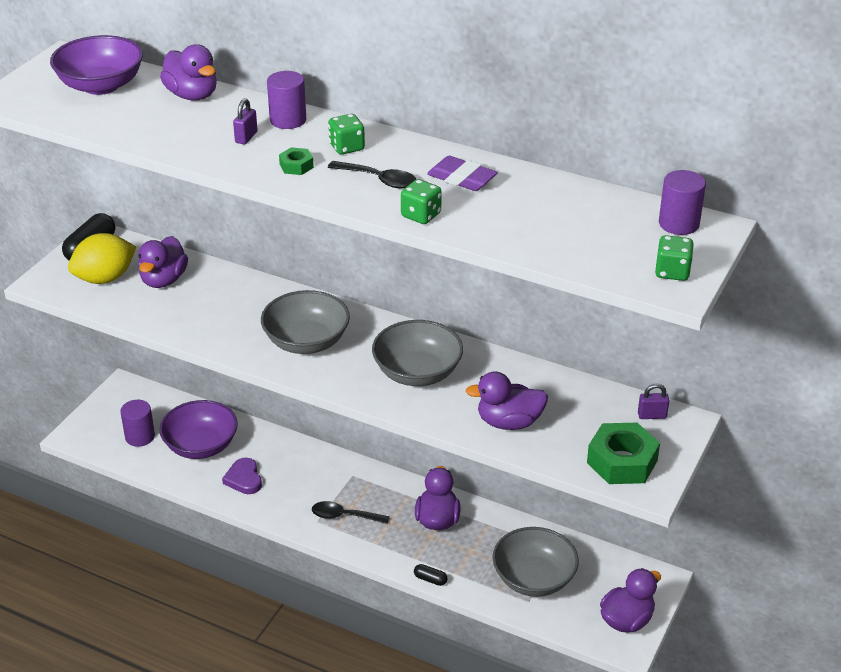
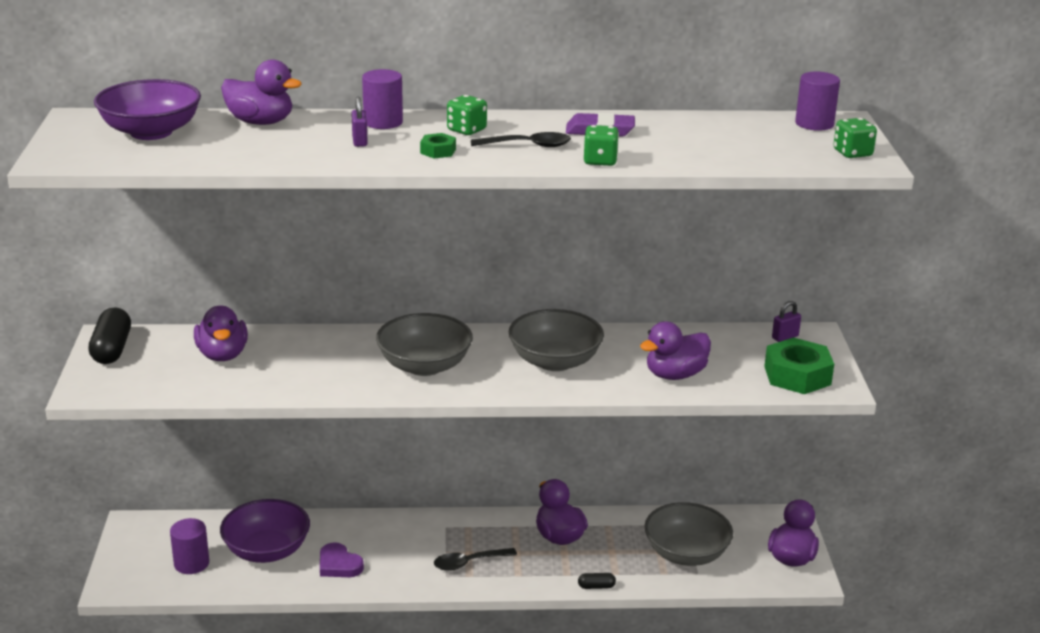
camera: 30 degrees left, 10 degrees down
yellow lemon [68,233,136,284] -> none

